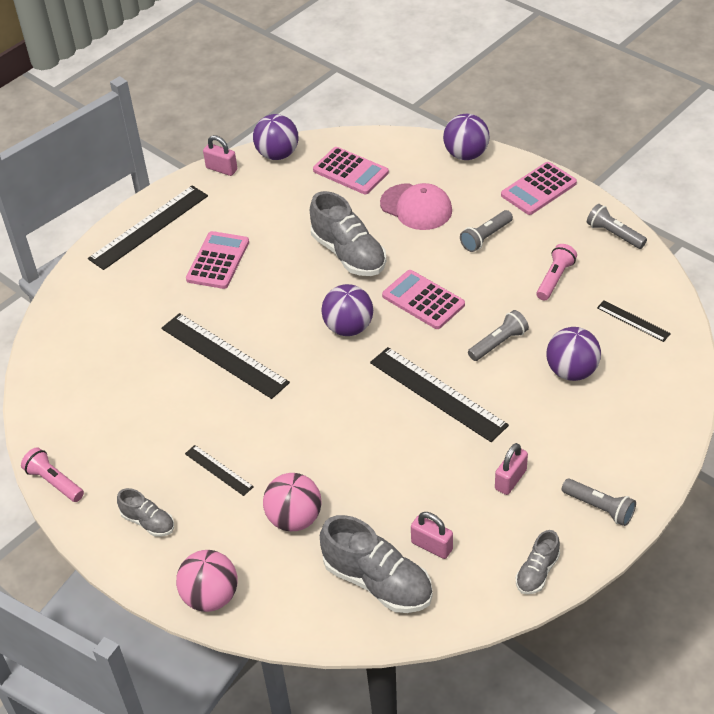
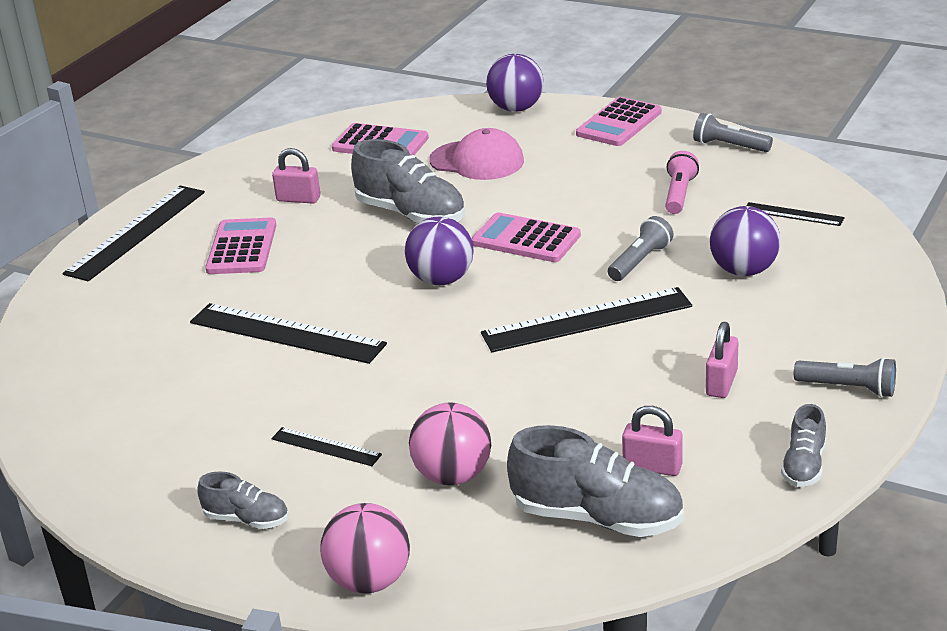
camera: 15 degrees left, 15 degrees down
pink flashlight [21,447,84,502] -> none
pink padlock [203,135,237,176] -> pink padlock moved to [272,148,320,203]
purple ball [253,114,298,160] -> none
black ruler [370,347,509,442] -> black ruler turned 45 degrees counterclockwise [481,287,692,352]
grey flashlight [460,210,513,252] -> none

